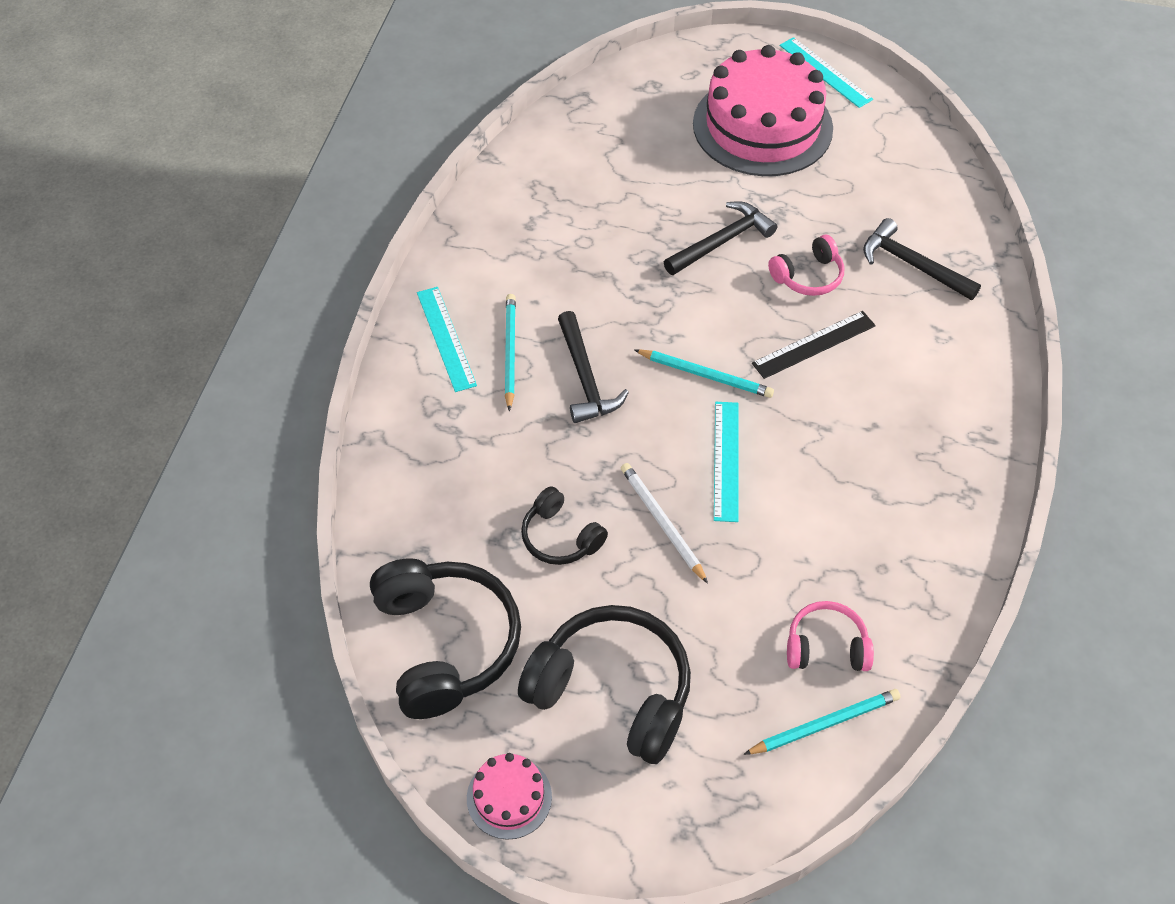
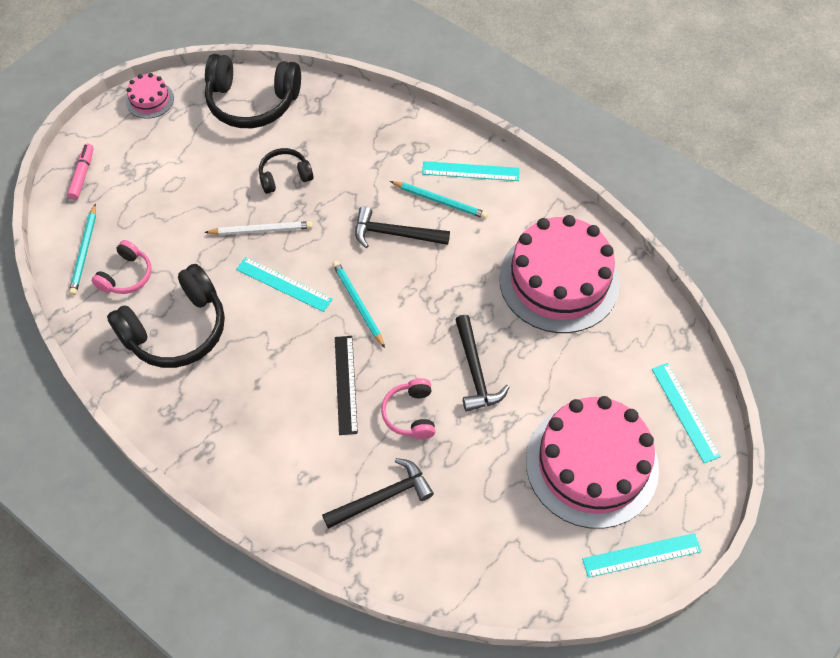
camera: 115 degrees right, 5 degrees up
black headphones [518,605,691,764] -> black headphones moved to [107,264,225,368]
turquoise pencil [634,349,774,398] -> turquoise pencil turned 105 degrees clockwise [332,261,385,348]
none -> pink marker [67,144,94,200]
none -> pink cake [499,215,620,333]
none -> turquoise ruler [652,363,721,463]

